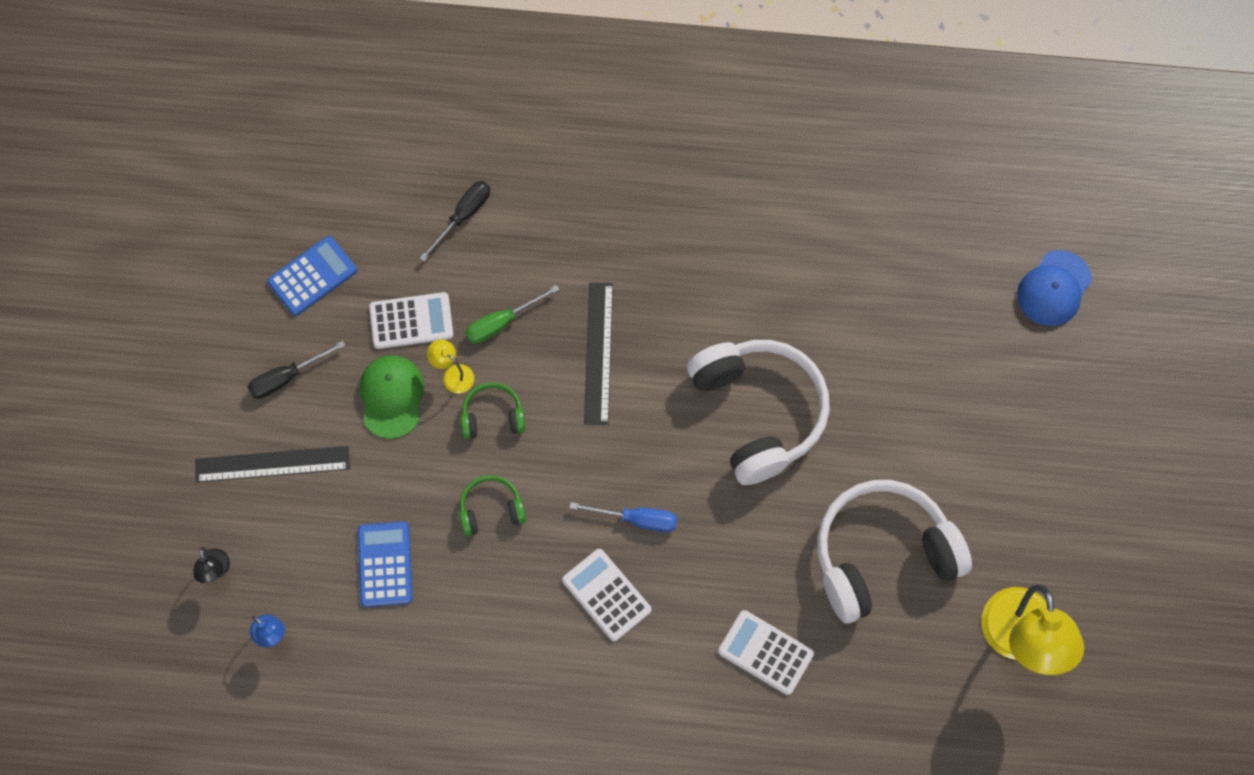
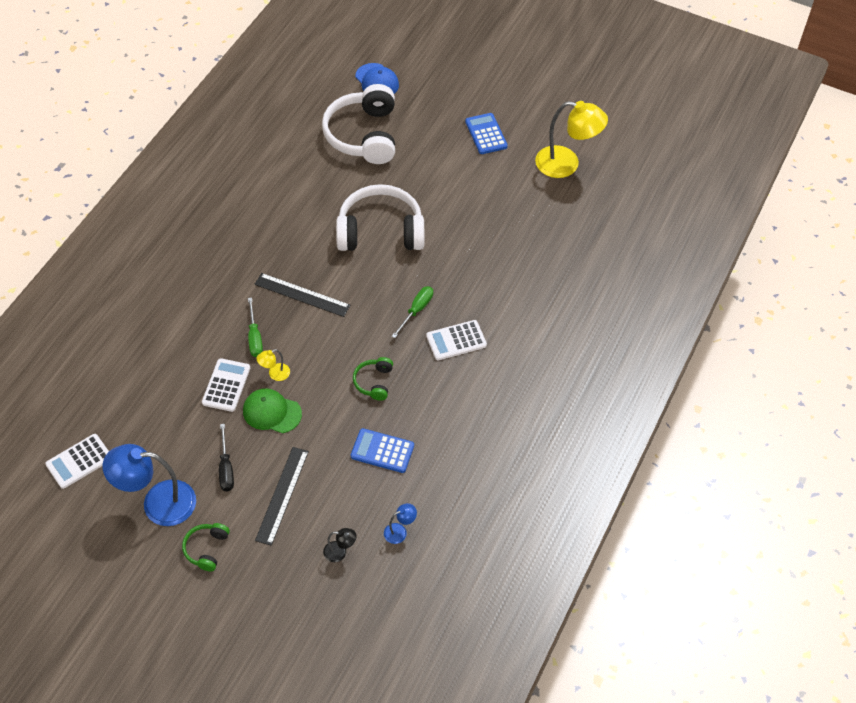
camera: 70 degrees left, 15 degrees down
blue calculator [267,236,357,316] -> blue calculator moved to [465,113,508,154]
black screwdriver [420,181,490,262] -> none
green headphones [461,382,525,439] -> green headphones moved to [182,523,230,572]
blue screwdriver [570,502,677,532] -> green screwdriver [392,286,433,338]
white calculator [718,610,814,695] -> white calculator moved to [46,434,109,489]
white headphones [817,480,972,624] -> white headphones moved to [322,84,395,164]
none -> blue lamp [103,444,196,526]

